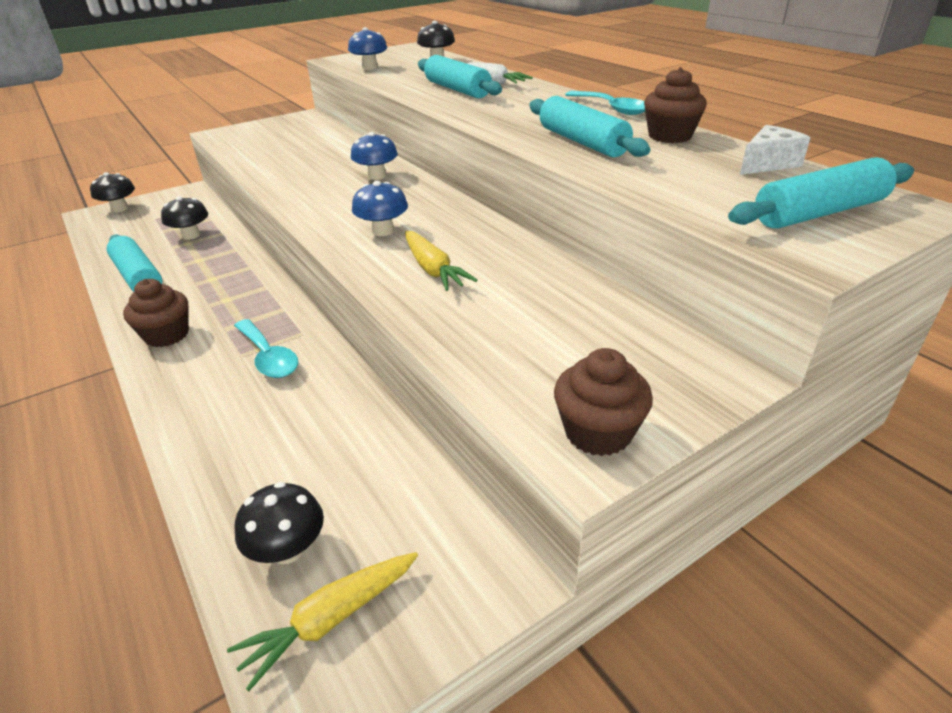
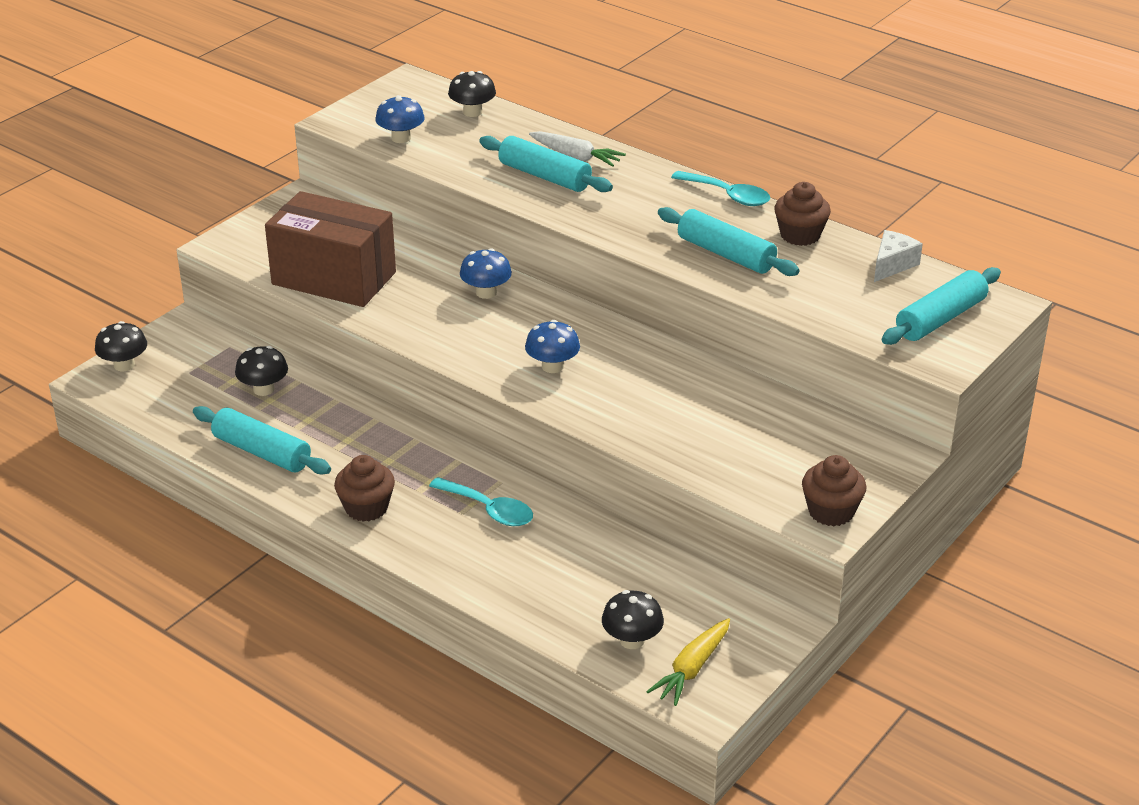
camera: 20 degrees left, 0 degrees up
yellow carrot [405,231,477,291] -> none
none -> brown box [265,191,396,307]

